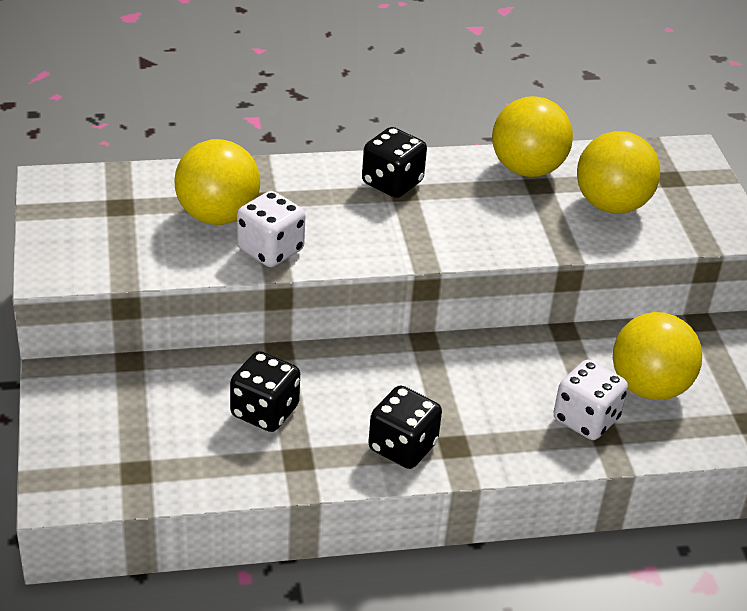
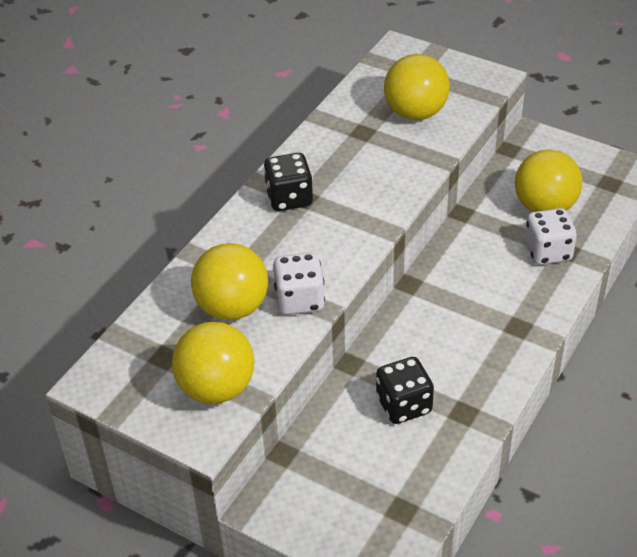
camera: 45 degrees left, 5 degrees up
black dice [368,386,442,469] -> none
yellow ball [492,96,573,177] -> yellow ball moved to [172,322,254,404]

